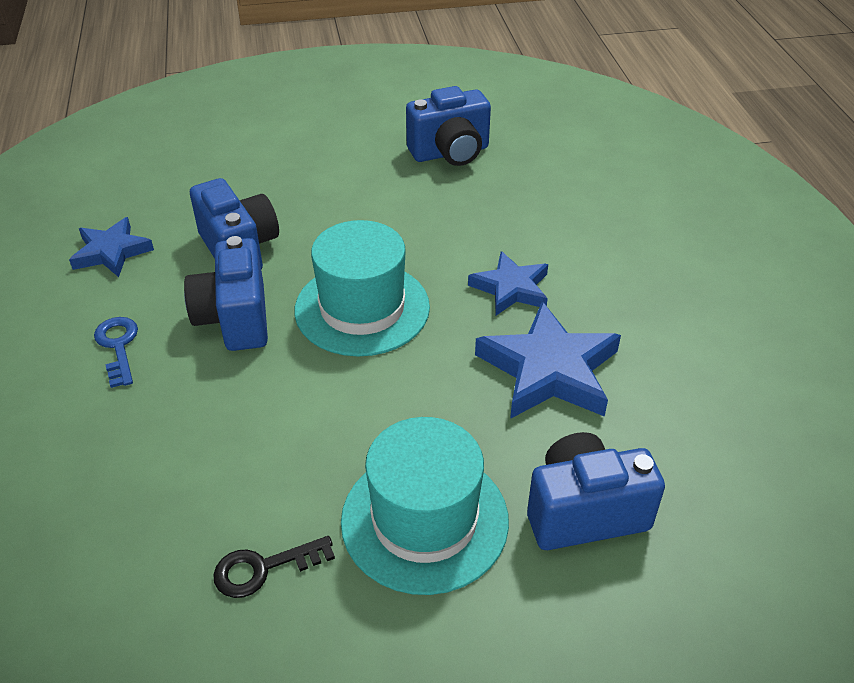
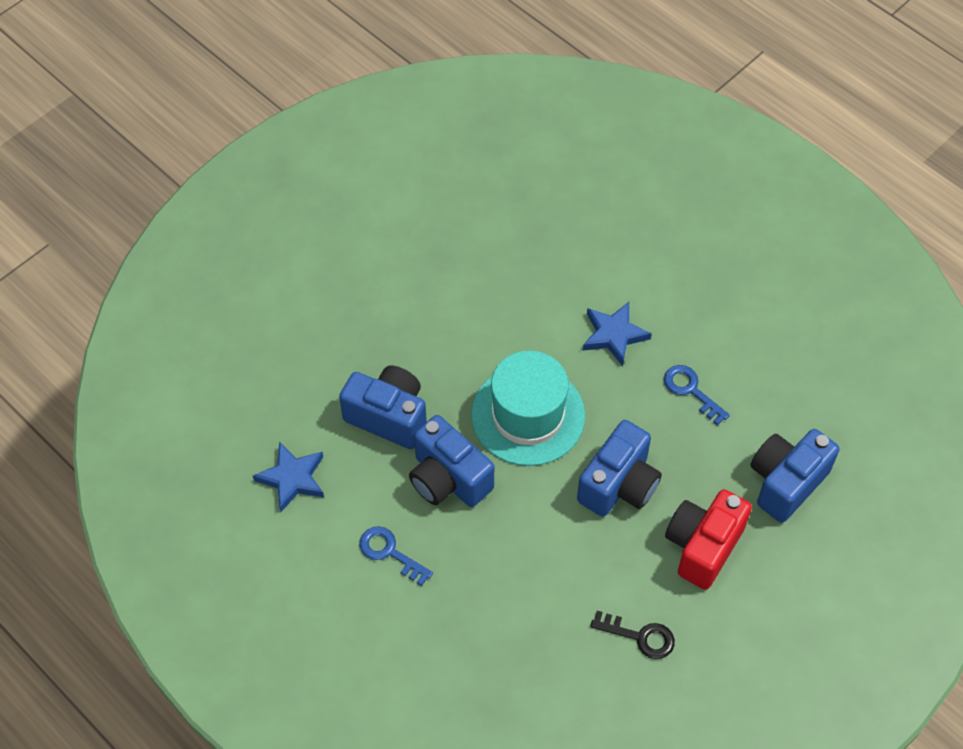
camera: 35 degrees left, 15 degrees up
black key [213,536,335,598] -> black key turned 105 degrees counterclockwise [590,611,675,659]
turquoise hat [341,417,509,595] -> red camera [665,489,752,590]
blue camera [406,86,491,166] -> blue camera moved to [577,420,662,517]
blue star [475,301,621,419] -> blue key [664,365,730,425]

